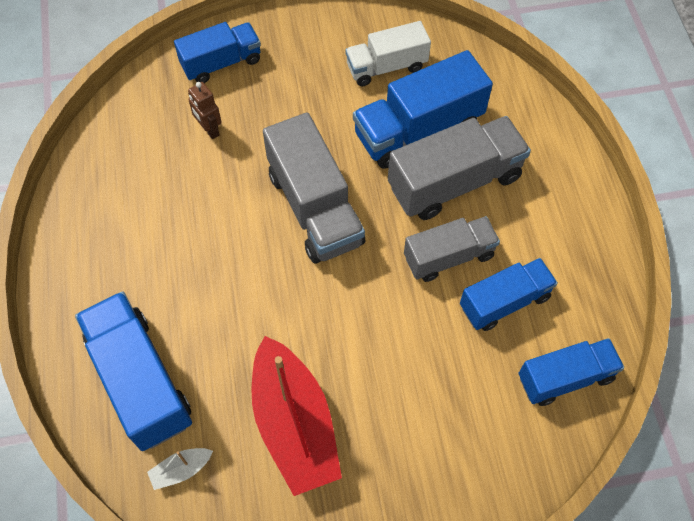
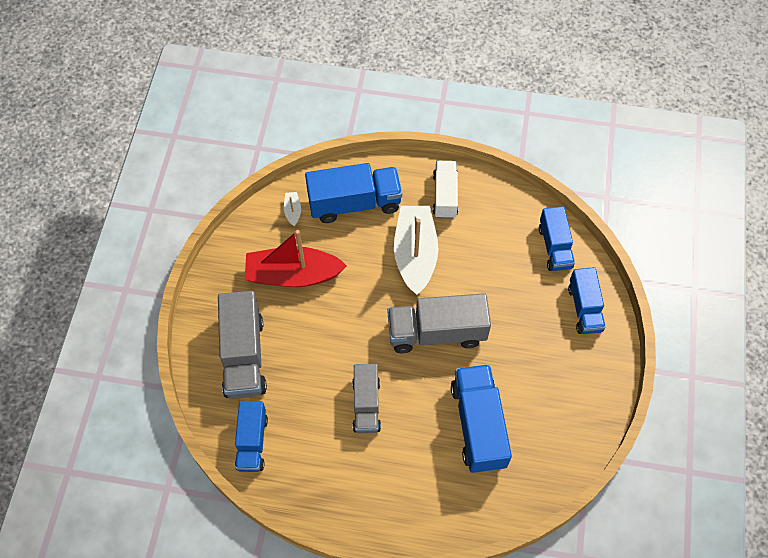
camera: 110 degrees right, 0 degrees up
brown robot [188,82,222,139] -> none
white truck [345,21,431,86] -> white truck moved to [433,161,458,219]
grey truck [388,116,531,220] -> grey truck moved to [218,291,267,399]
blue truck [460,258,558,331] -> blue truck moved to [539,206,575,271]
none -> white boat [394,206,438,295]

